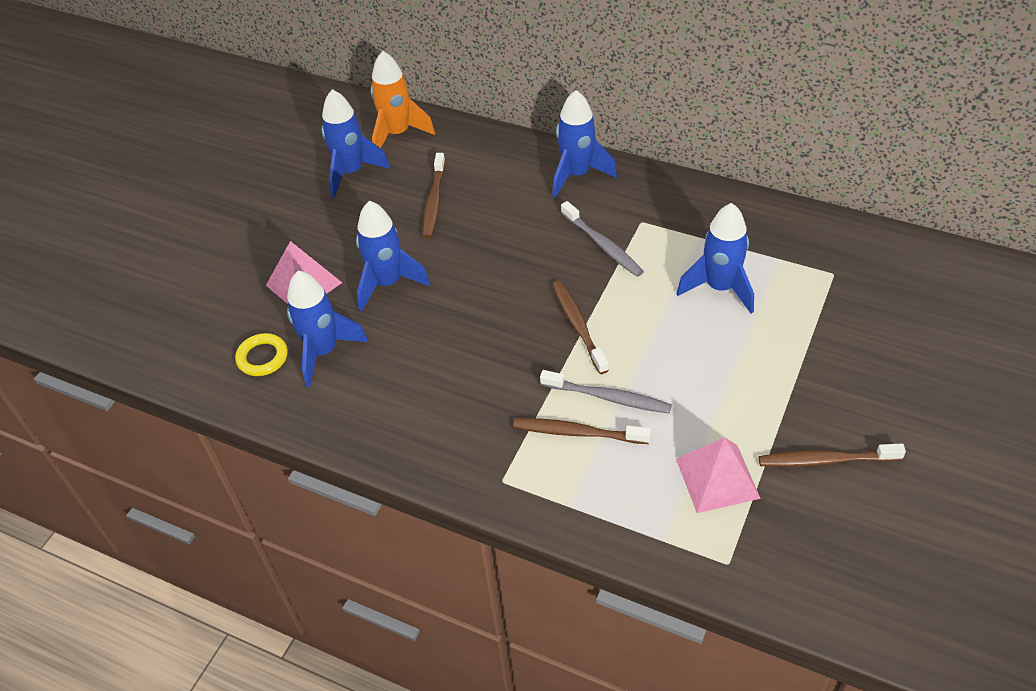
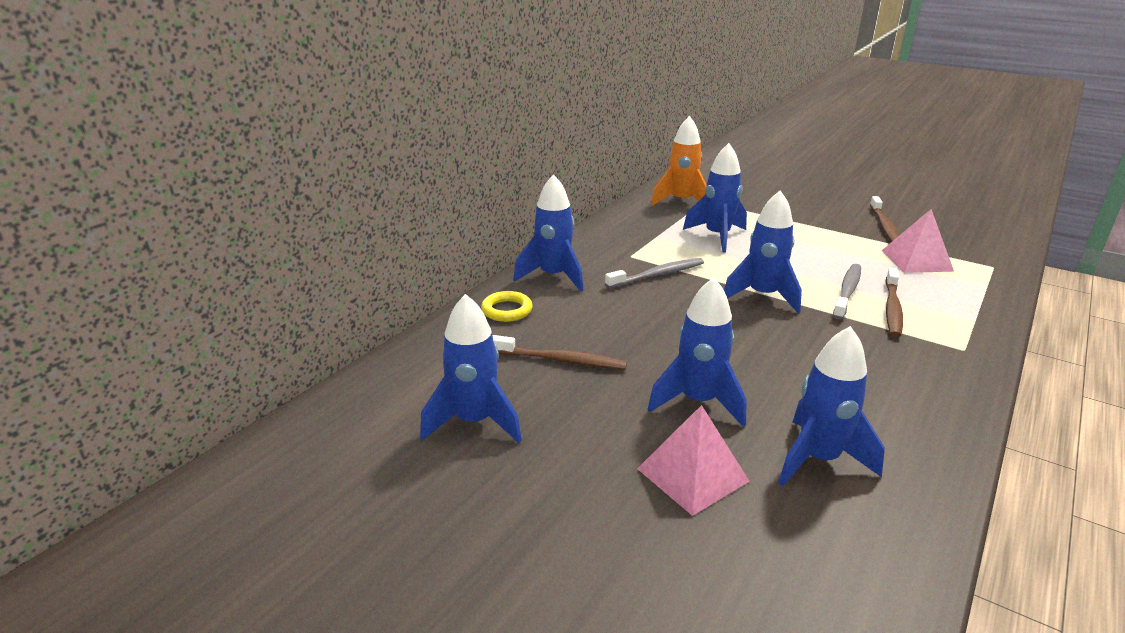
camera: 85 degrees left, 20 degrees down
yellow ring [235,333,288,376] -> yellow ring moved to [481,291,533,322]
orange rocket [371,51,435,148] -> orange rocket moved to [651,116,707,206]
brown toothbrush [552,281,609,374] -> blue rocket [724,190,802,313]

